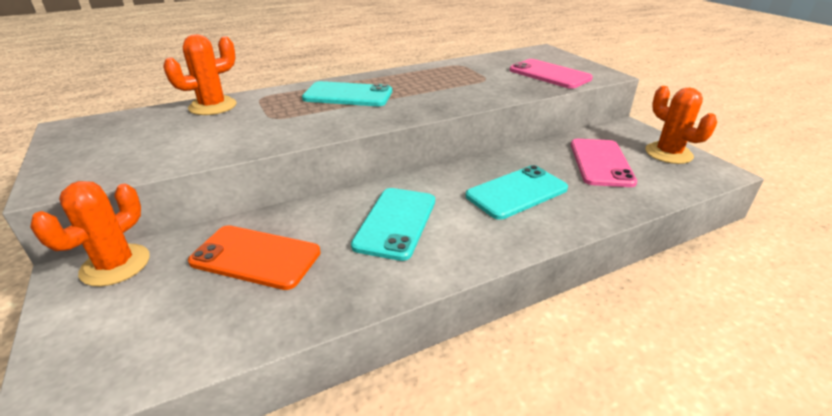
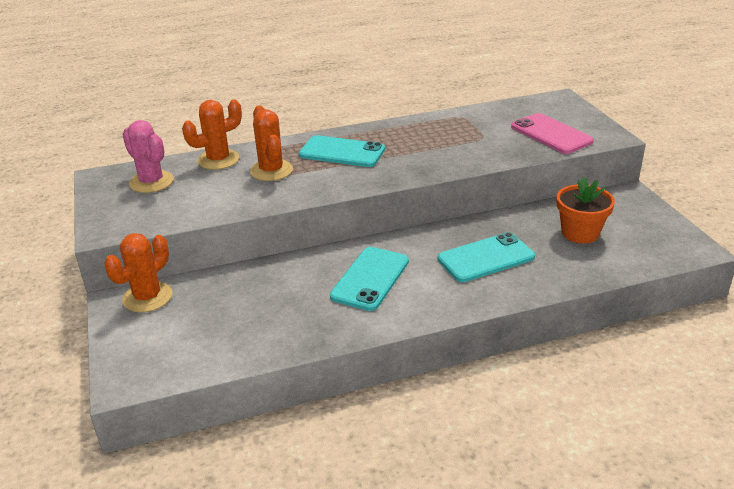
camera: 10 degrees right, 0 degrees up
orange phone [188,225,321,290] -> none
pink phone [571,139,637,187] -> orange flower pot [556,177,615,244]
orange cactus [645,86,717,164] -> orange cactus moved to [250,105,293,181]
none -> pink cactus [122,120,174,193]

